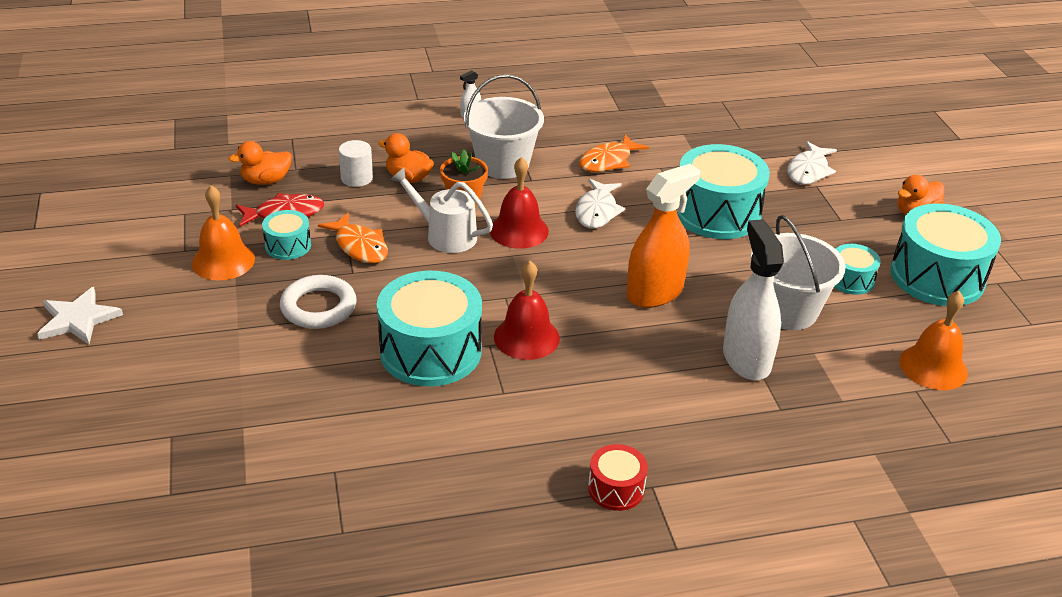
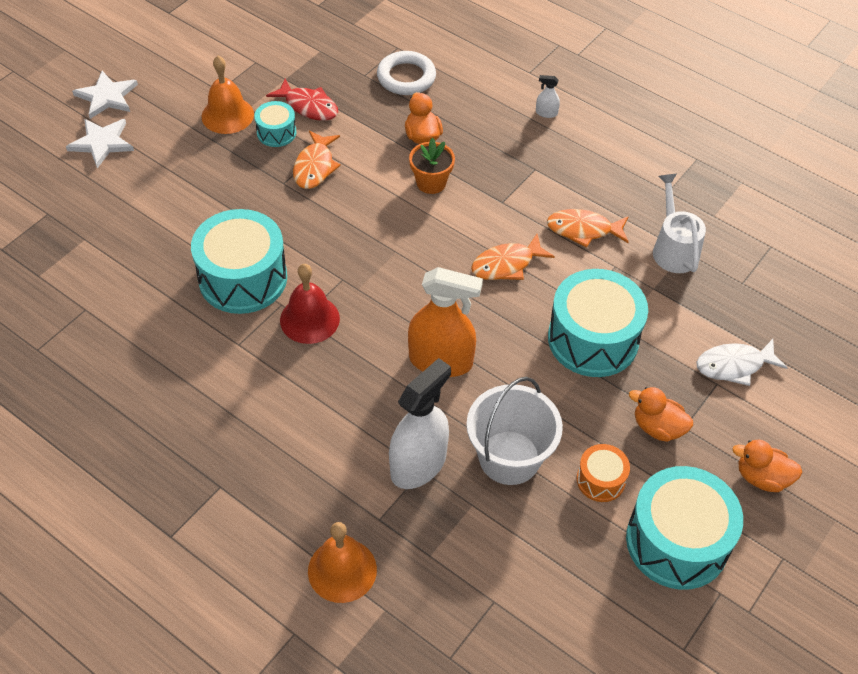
camera: 50 degrees right, 15 degrees up
orange duck [229,141,292,185] -> orange duck moved to [629,387,693,442]
white ring [280,275,357,329] -> white ring moved to [377,51,436,95]
white cylinder [339,140,373,187] -> none
white watering can [390,167,493,253] -> white watering can moved to [653,174,706,273]
white bucket [464,74,544,179] -> none
red bell [490,157,549,249] -> none
white fish [575,178,626,228] -> orange fish [471,234,555,280]
red drum [588,444,648,511] -> none
turquoise drum [834,244,881,295] -> orange drum [577,444,630,502]
orange bell [899,291,968,390] -> orange bell moved to [308,522,377,603]
none -> white star [66,119,134,168]

